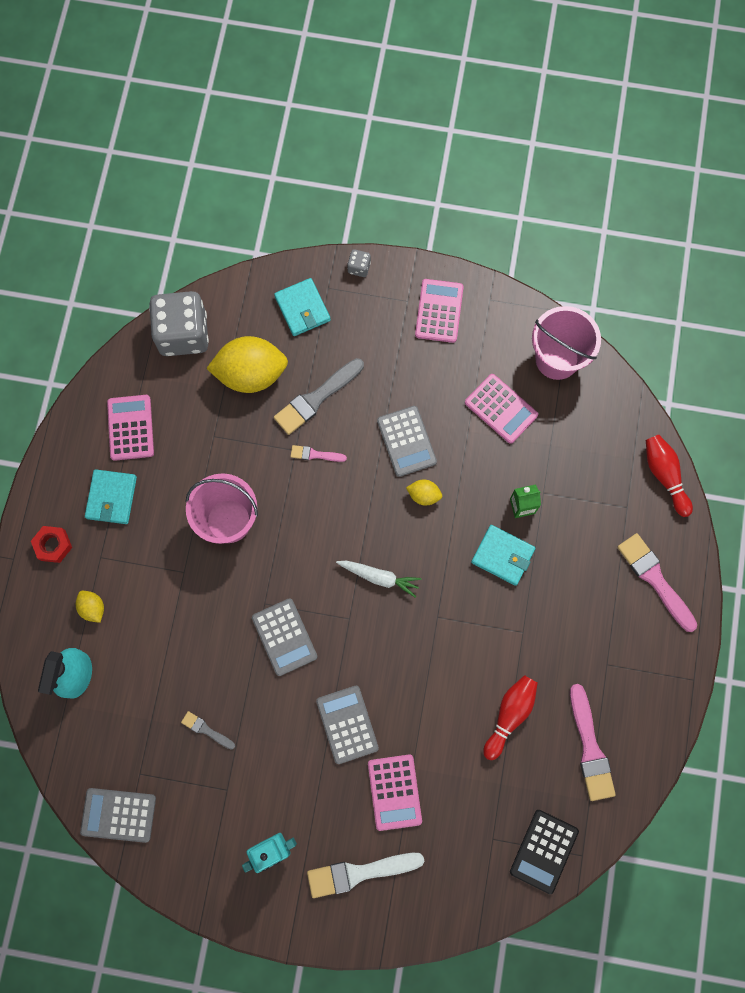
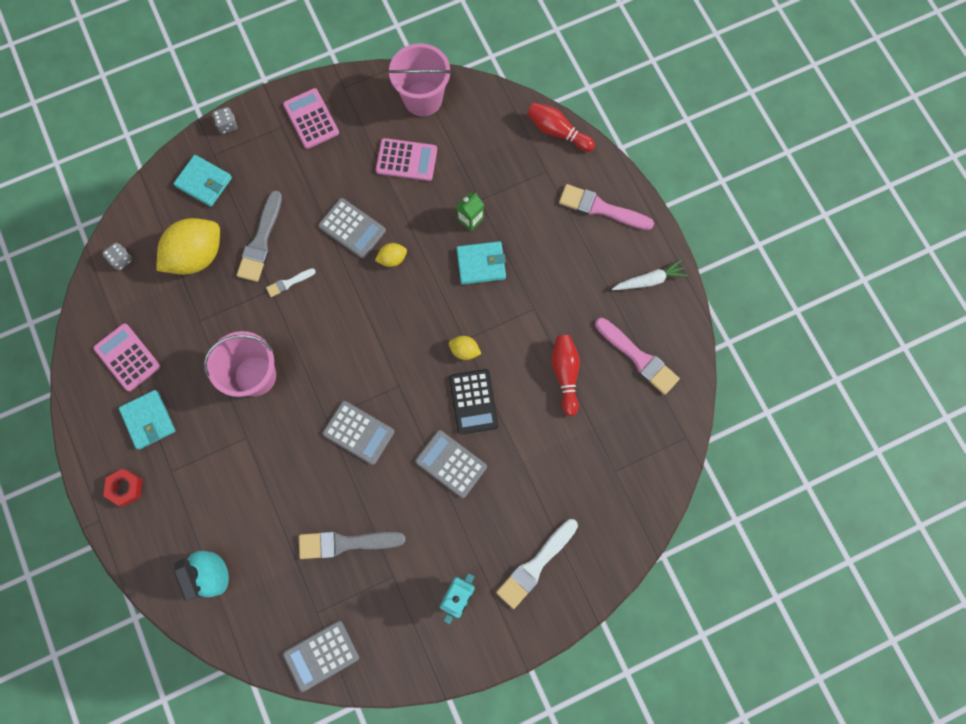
camera: 35 degrees left, 0 degrees up
yellow lemon [76,591,104,623] -> yellow lemon moved to [449,336,481,360]
grey dice [149,291,209,356] -> grey dice [102,242,132,270], size x0.41
grey brush [181,711,235,750] -> grey brush [299,531,406,559], size x1.92
pink brush [290,445,347,462] -> white brush [266,268,316,297]
white carrot [336,561,421,598] -> white carrot moved to [612,259,688,290]
pink calculator [368,755,422,831] -> none
black calculator [510,810,579,894] -> black calculator moved to [449,369,498,435]

